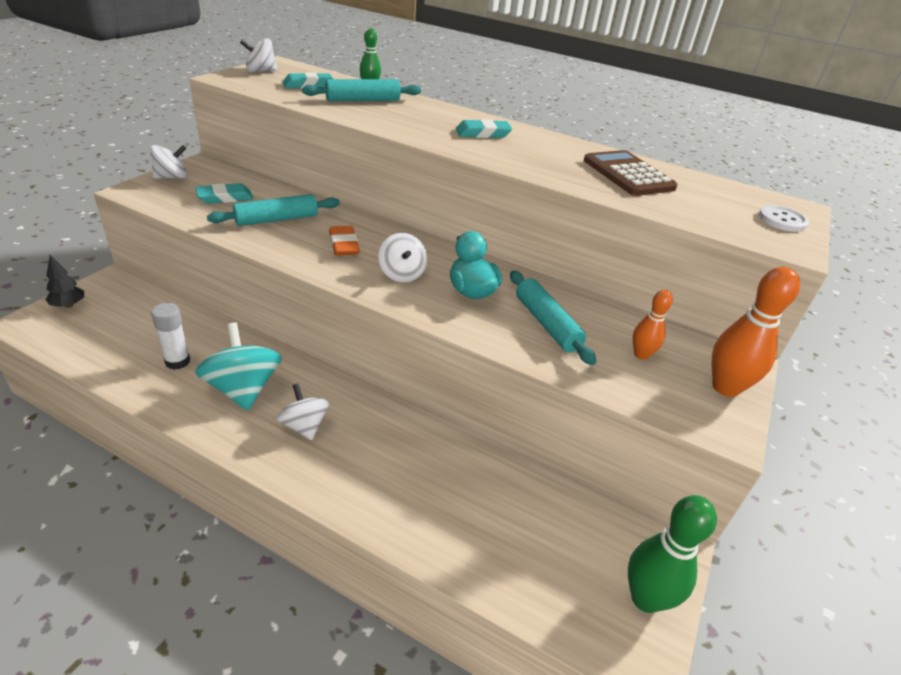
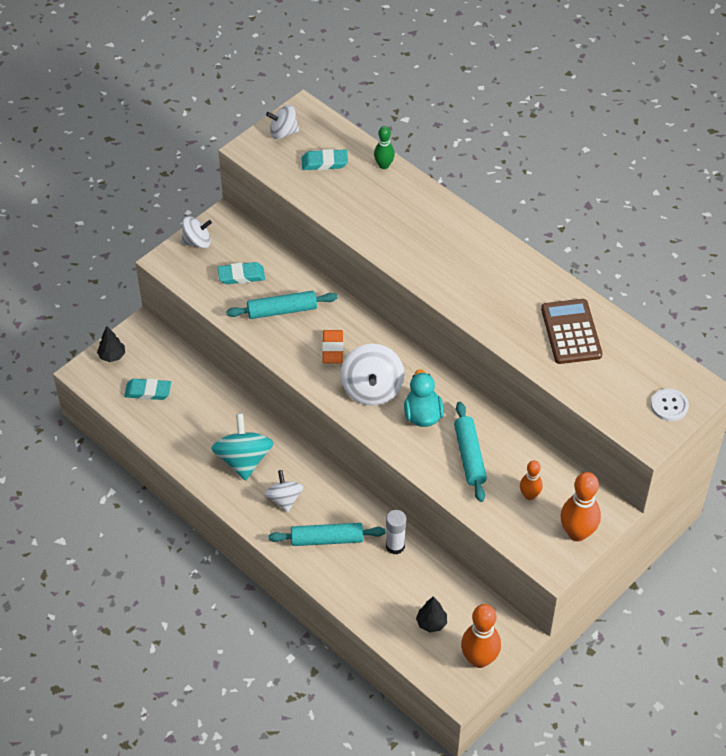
camera: 20 degrees right, 15 degrees up
white glue stick [151,303,190,370] -> white glue stick moved to [386,510,406,554]
turquoise rolling pin [302,79,421,101] -> turquoise rolling pin moved to [268,523,386,546]
white spinning top [378,233,427,282] -> white spinning top [341,344,404,406], size x1.59
turquoise eraser [456,119,512,138] -> turquoise eraser moved to [124,378,171,400]
green bowling pin [628,495,717,613] -> orange bowling pin [461,604,501,668]
none -> black tree [416,596,447,633]

